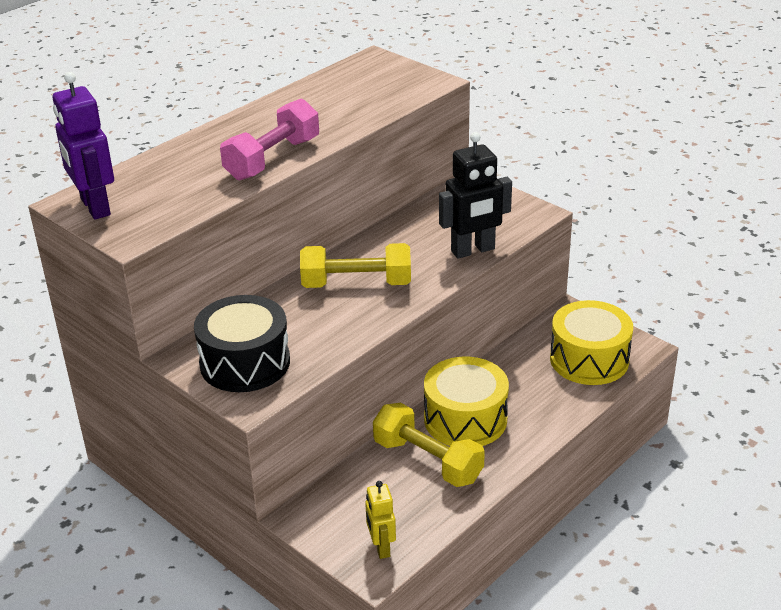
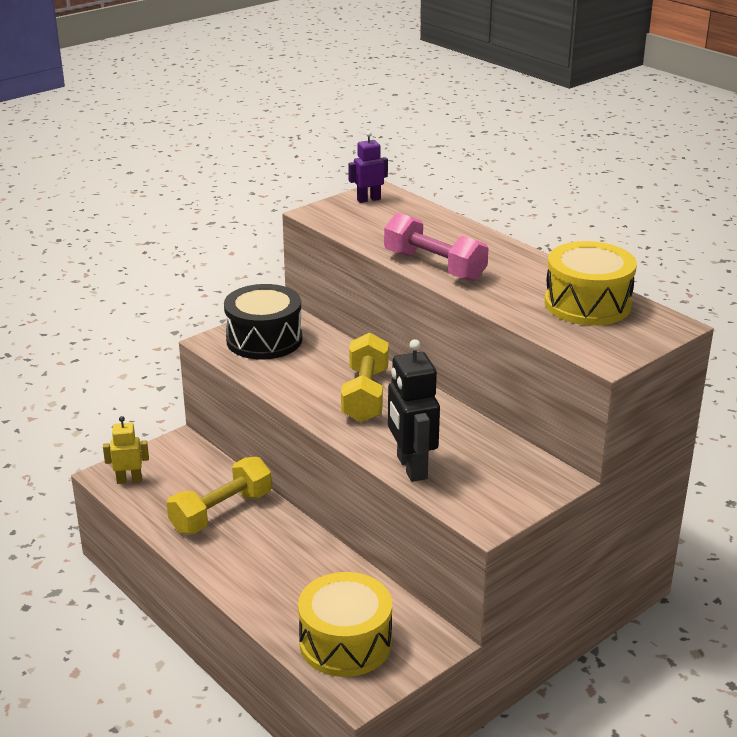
camera: 95 degrees right, 5 degrees down
purple robot [53,72,114,219] -> purple robot [348,131,388,203], size x0.59
yellow drum [424,357,509,446] -> yellow drum moved to [545,241,637,326]

